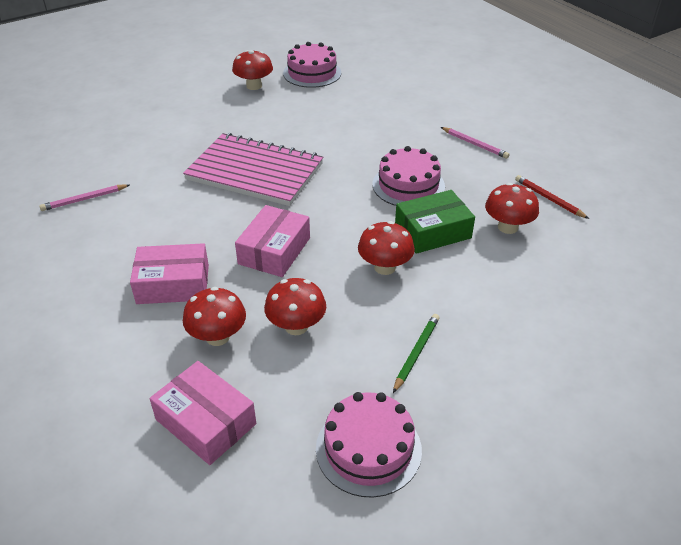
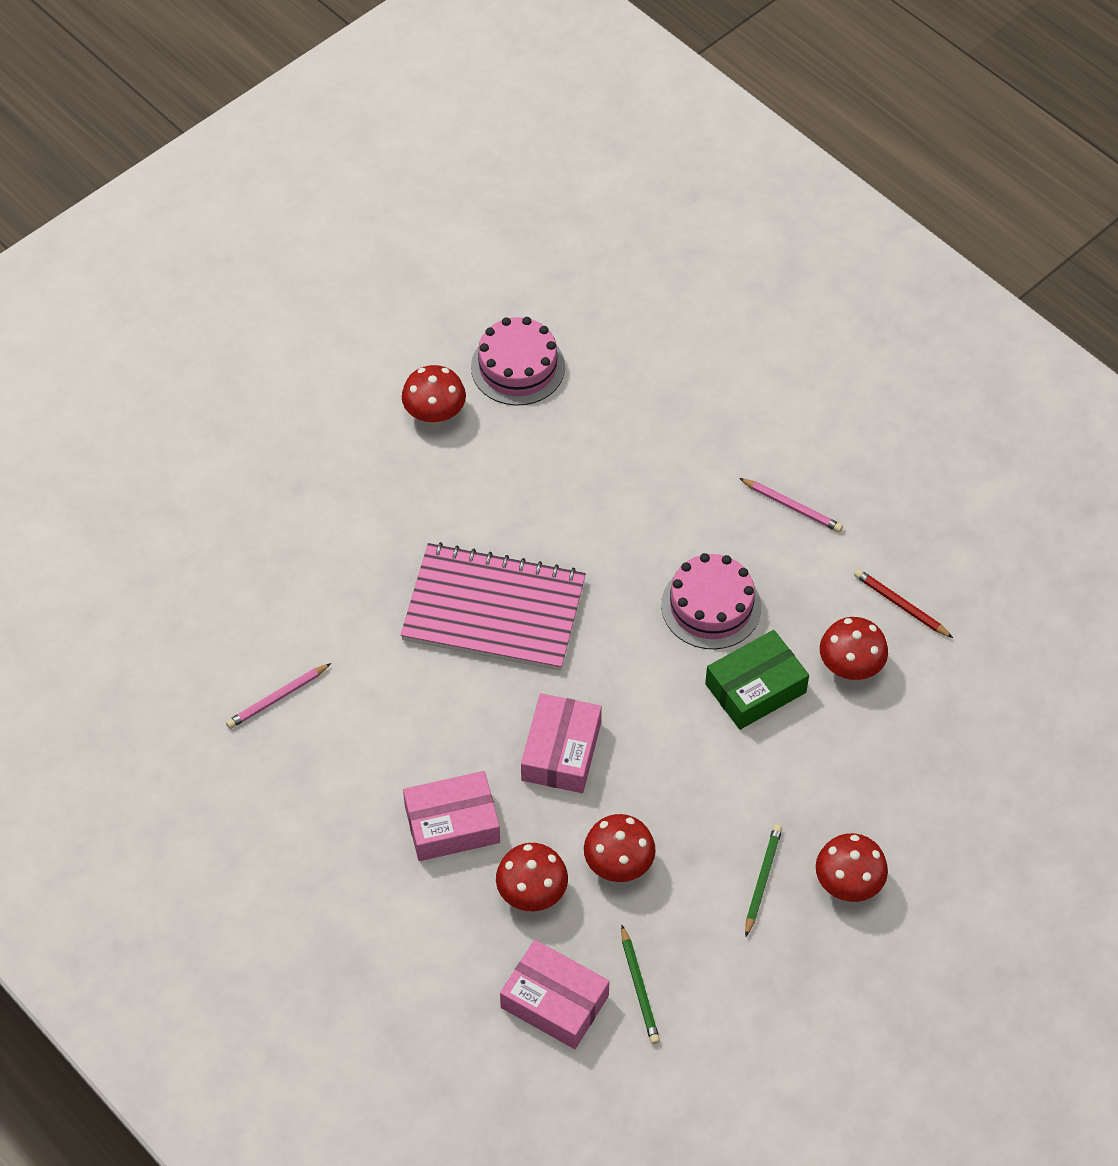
camera: 10 degrees left, 15 degrees up
pink cake [316,392,422,497] -> none
red mushroom [358,221,415,275] -> red mushroom moved to [816,833,888,902]
none -> green pencil [621,925,660,1044]

